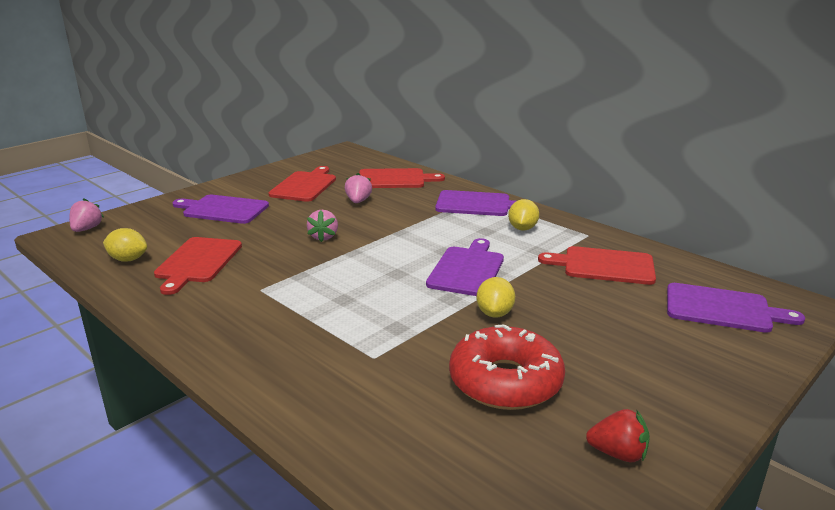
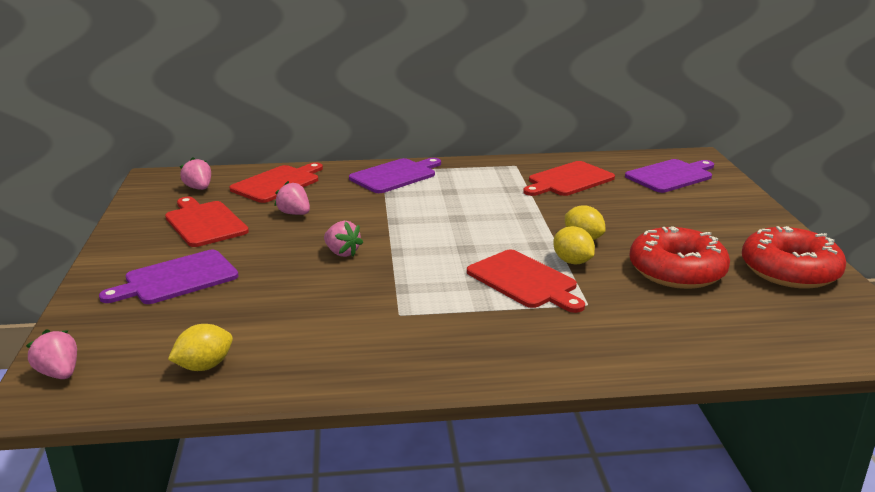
camera: 50 degrees left, 0 degrees up
red cutting board [154,237,242,295] -> red cutting board moved to [467,250,585,313]
purple cutting board [426,238,504,296] -> none
yellow lemon [508,199,539,230] -> yellow lemon moved to [553,226,595,264]
red strawberry [586,409,650,462] -> red donut [742,226,846,289]
none -> pink strawberry [180,157,211,190]

